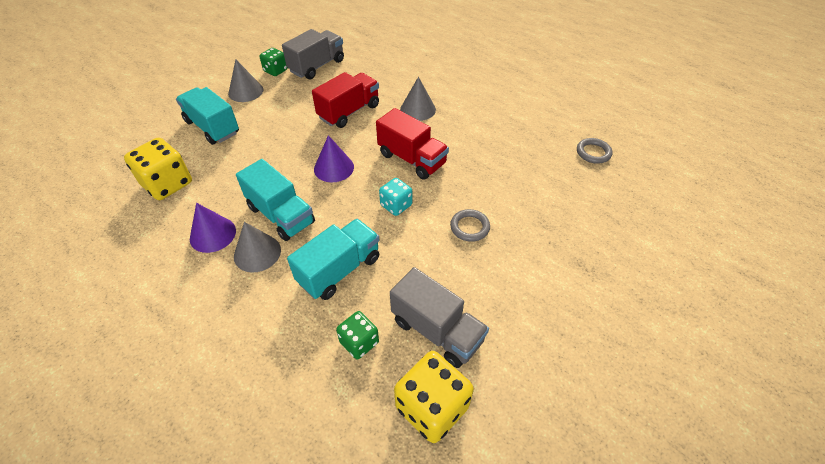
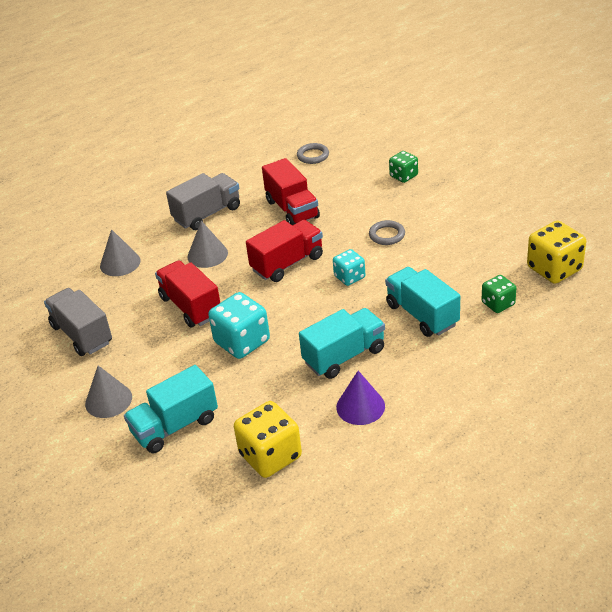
camera: 75 degrees left, 10 degrees down
grey cone [234,222,281,272] -> grey cone moved to [100,229,140,276]
green dice [259,48,288,76] -> green dice moved to [389,151,418,183]
purple cone [314,135,354,182] -> none
grey truck [390,267,489,368] -> grey truck moved to [166,173,240,230]
none -> turquoise dice [208,292,270,359]
none -> red truck [262,158,320,225]

